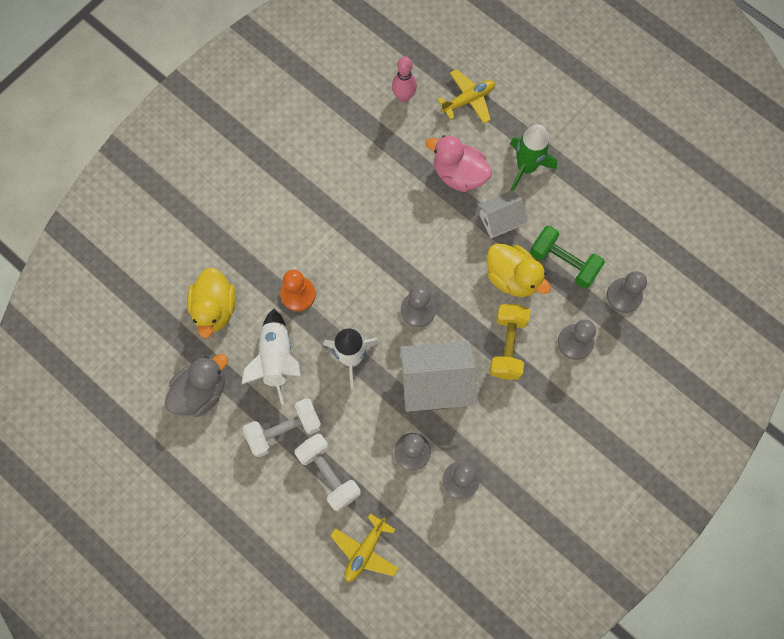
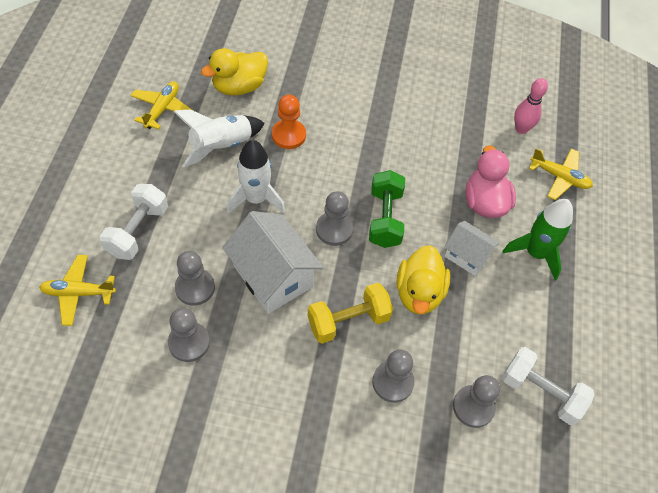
camera: 55 degrees right, 15 degrees down
grey duck [165,354,228,417] -> yellow plane [130,81,194,130]
white dumbbell [243,398,322,457] -> white dumbbell moved to [502,347,595,425]
green dumbbell [530,225,605,289] -> green dumbbell moved to [369,170,405,248]

